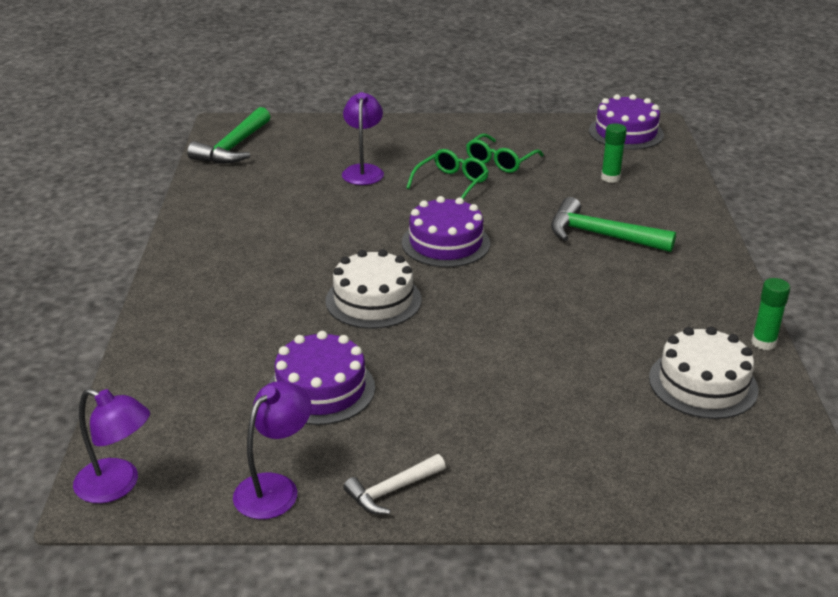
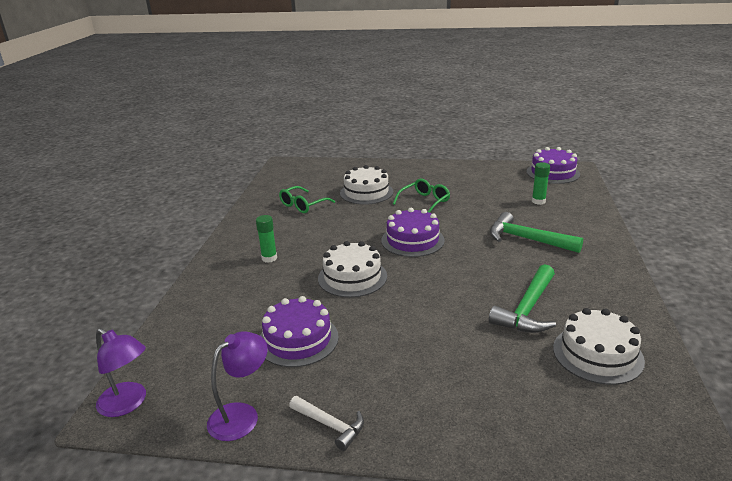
camera: 10 degrees right, 5 degrees down
green hammer [187,107,271,164] -> green hammer moved to [489,264,556,333]
purple lamp [342,92,384,185] -> white cake [340,165,393,205]
white hammer [343,454,446,515] -> white hammer turned 120 degrees counterclockwise [289,396,364,451]
green glasses [466,134,544,173] -> green glasses moved to [279,186,335,213]
green glue stick [751,278,790,350] -> green glue stick moved to [256,215,277,263]

